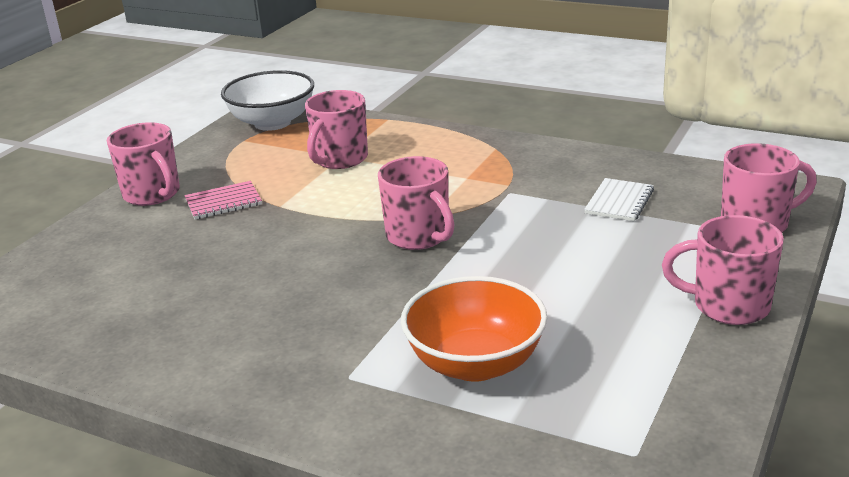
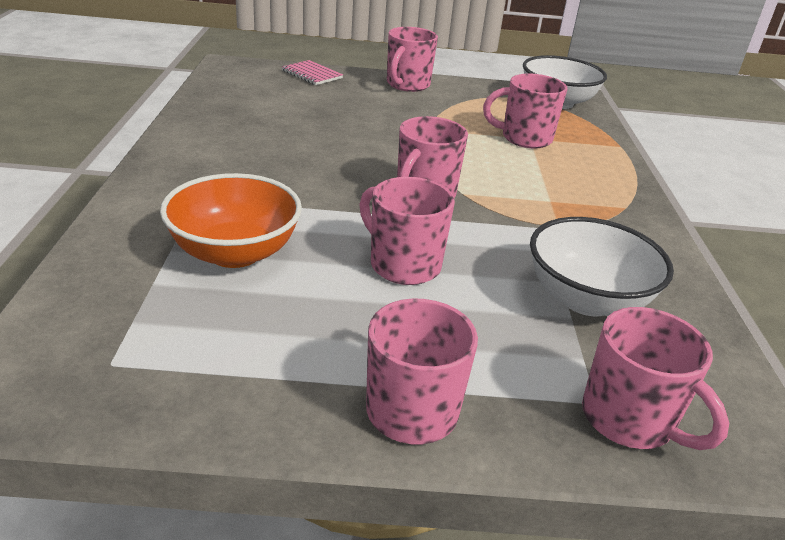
camera: 60 degrees right, 5 degrees up
pink notebook [185,181,262,219] -> pink notebook moved to [282,60,343,85]
white notebook [584,178,654,221] -> white bowl [530,217,674,317]
none -> pink mug [359,177,455,285]

